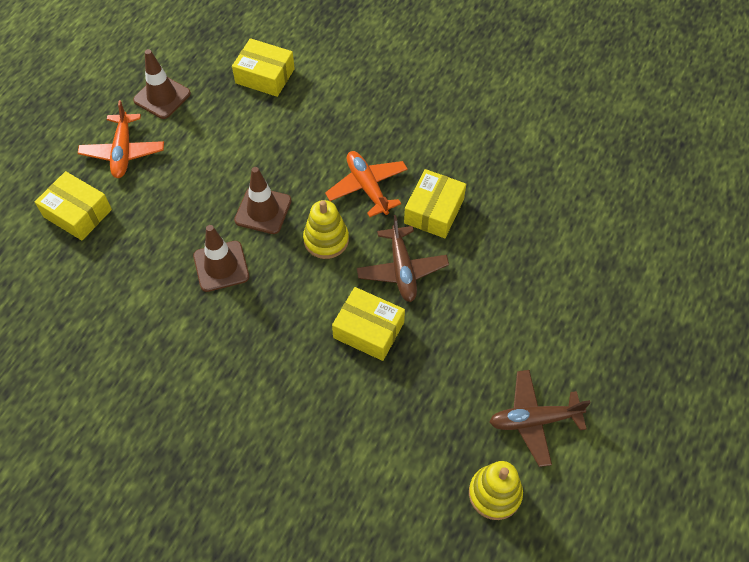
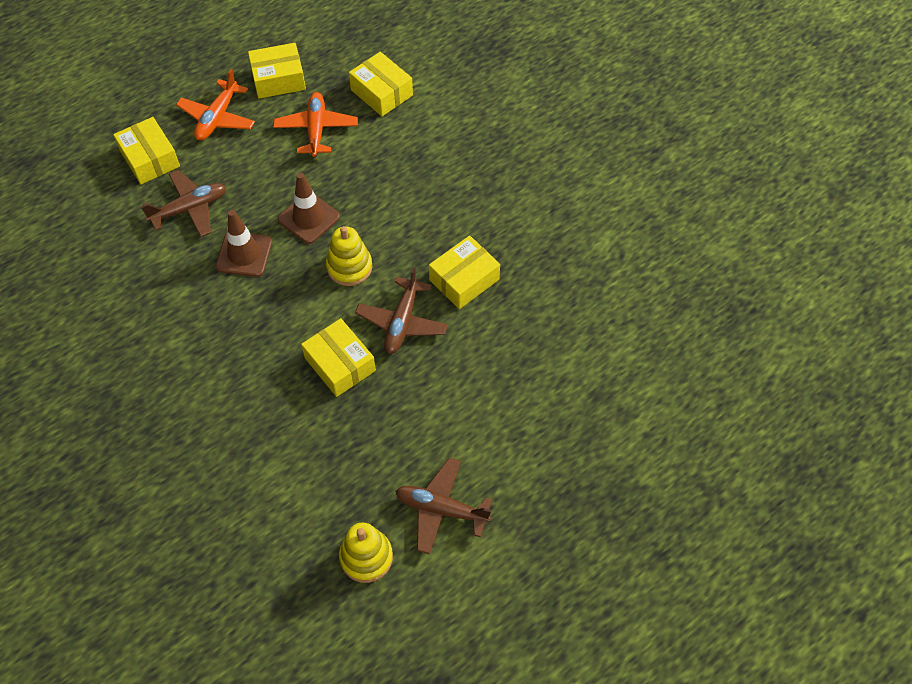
camera: 25 degrees right, 0 degrees up
brown traffic cone [133,49,191,119] -> yellow box [248,43,306,99]
orange plane [325,151,408,217] -> orange plane moved to [273,92,358,157]
none -> brown plane [141,170,226,237]

